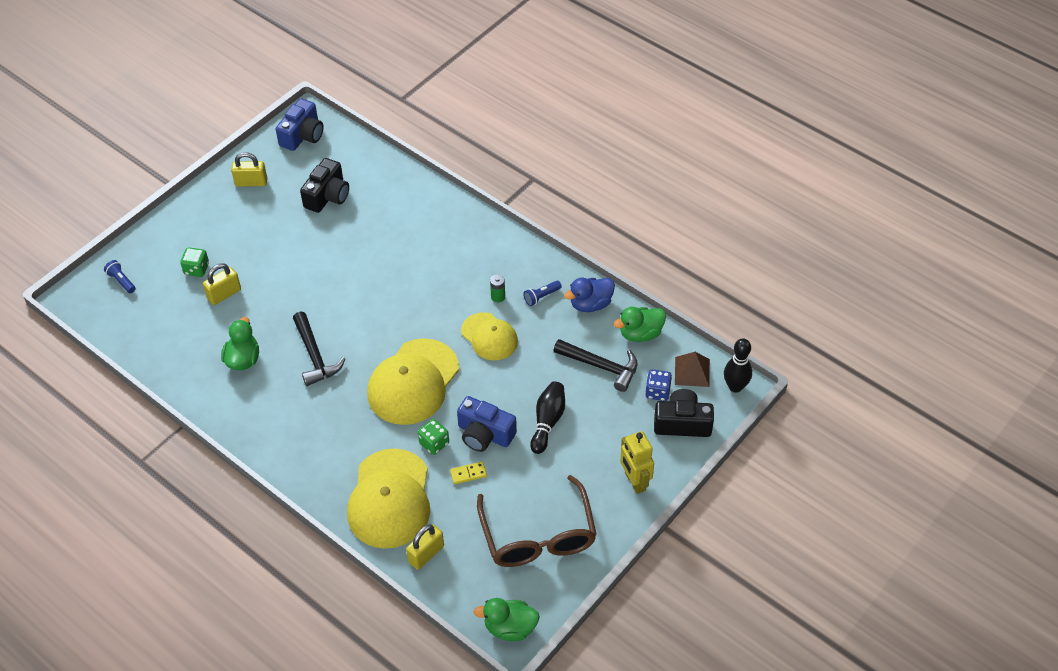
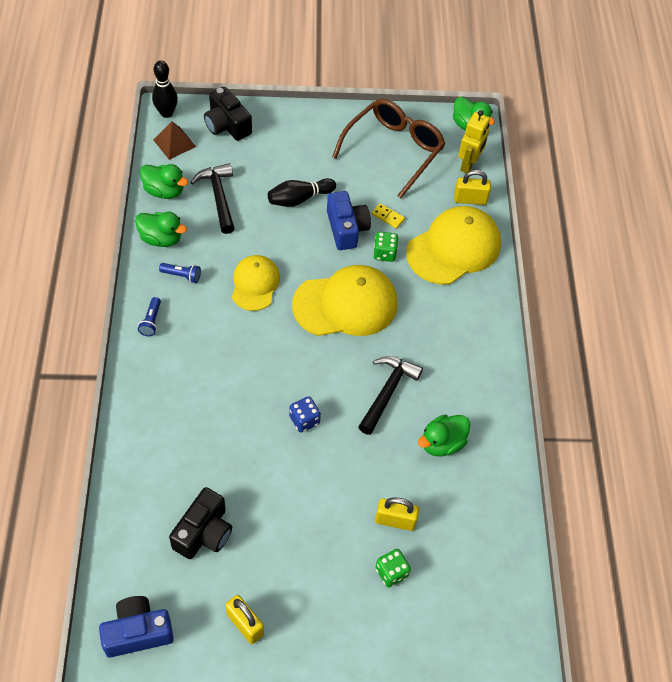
camera: 135 degrees left, 5 degrees up
blue flashlight [104,260,136,293] -> blue flashlight moved to [138,297,161,336]
black camera [300,158,349,213] -> black camera turned 135 degrees clockwise [169,487,232,559]
green battery [490,274,505,302] -> none
blue duck [564,278,615,312] -> green duck [135,212,187,247]
yellow robot [620,431,654,494] -> yellow robot moved to [458,110,490,173]
blue dice [645,369,672,401] -> blue dice moved to [289,396,321,433]

